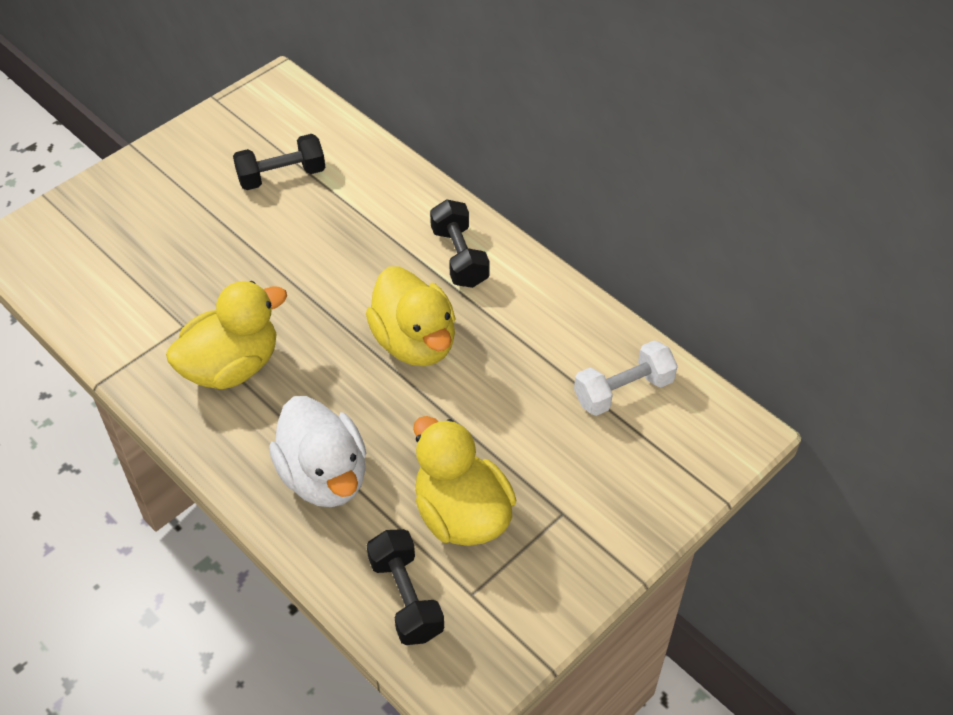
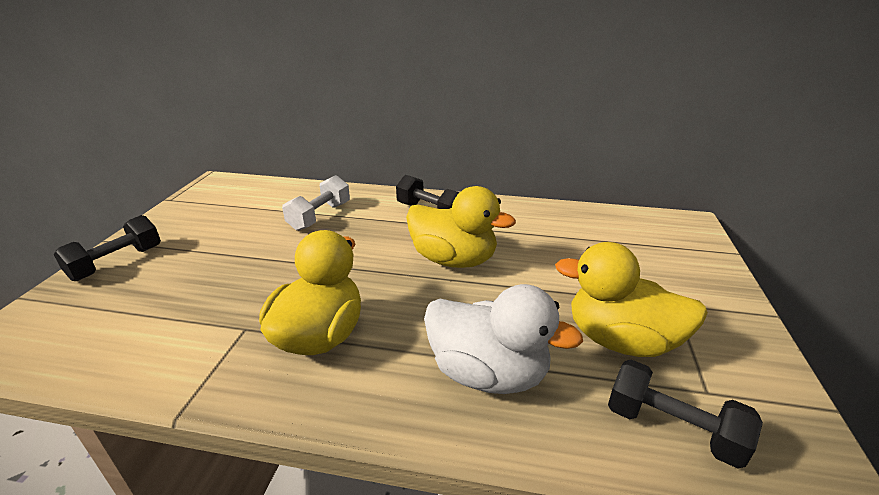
camera: 35 degrees left, 20 degrees down
black dumbbell [233,134,326,190] -> black dumbbell moved to [53,215,161,281]
white dumbbell [574,340,678,416] -> white dumbbell moved to [282,175,350,231]

